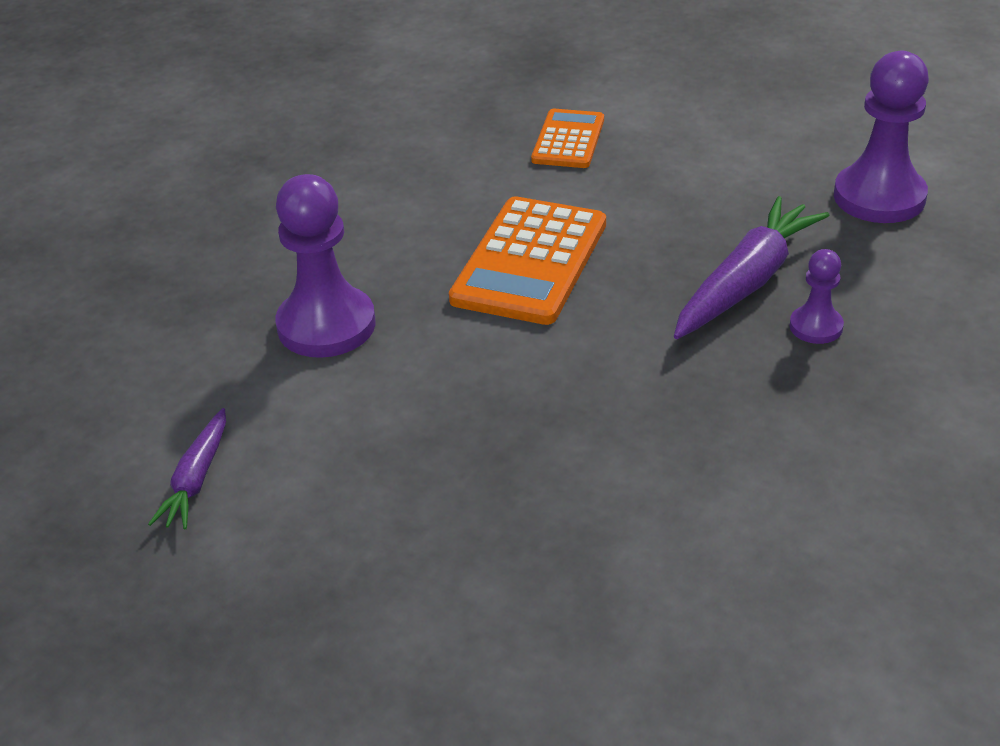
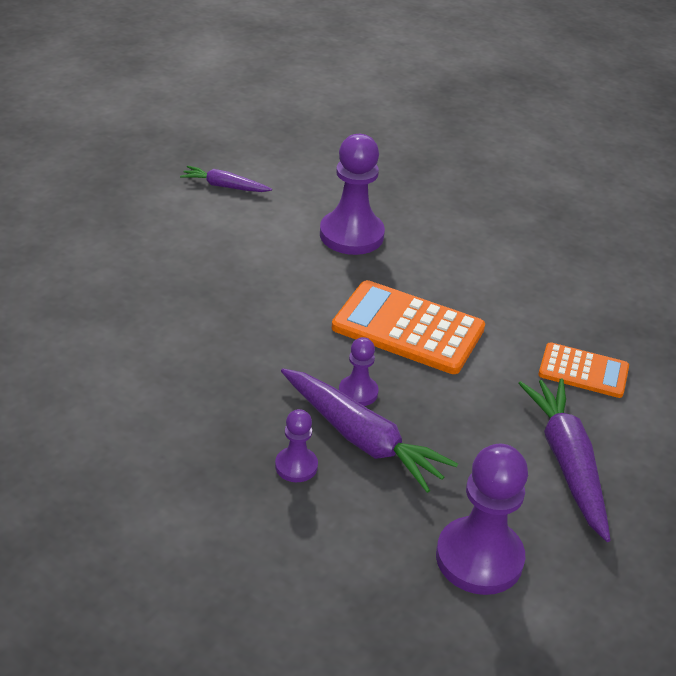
camera: 90 degrees right, 0 degrees up
none -> purple pawn [339,337,379,406]
none -> purple carrot [518,378,611,542]

